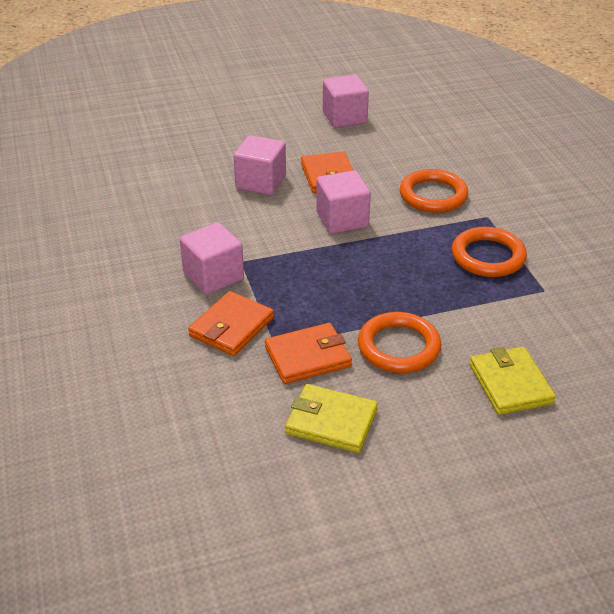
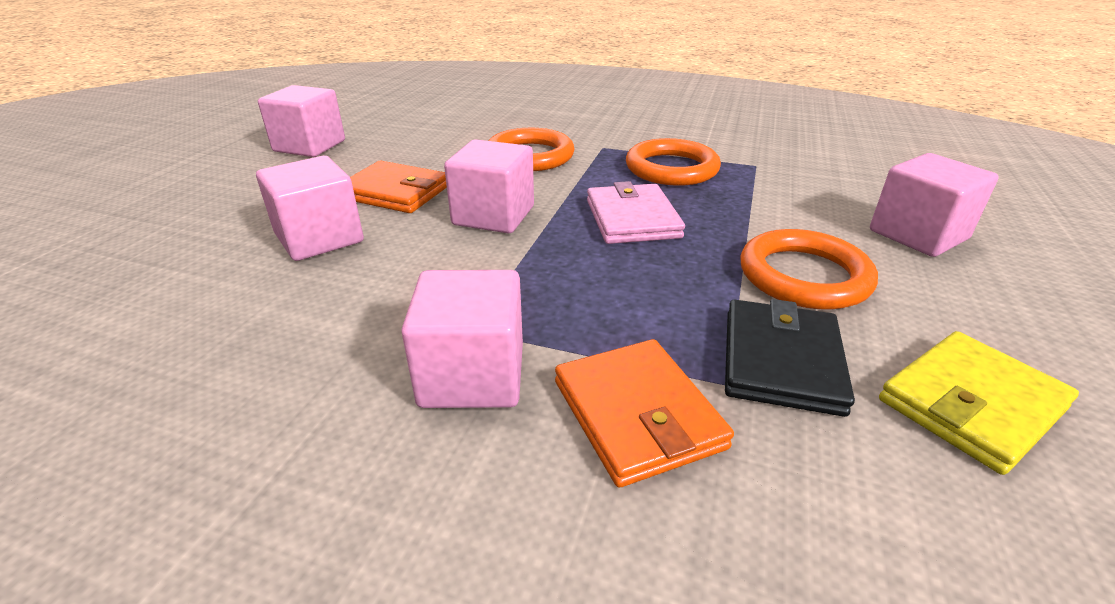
camera: 55 degrees left, 5 degrees down
orange wallet [265,323,352,384] -> black wallet [725,299,855,417]
yellow wallet [469,347,556,415] -> pink cube [870,153,999,257]
none -> pink wallet [587,181,685,244]

